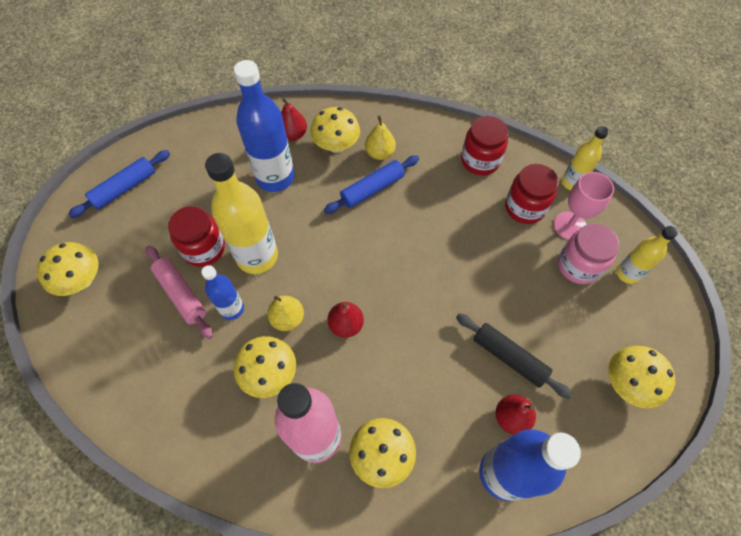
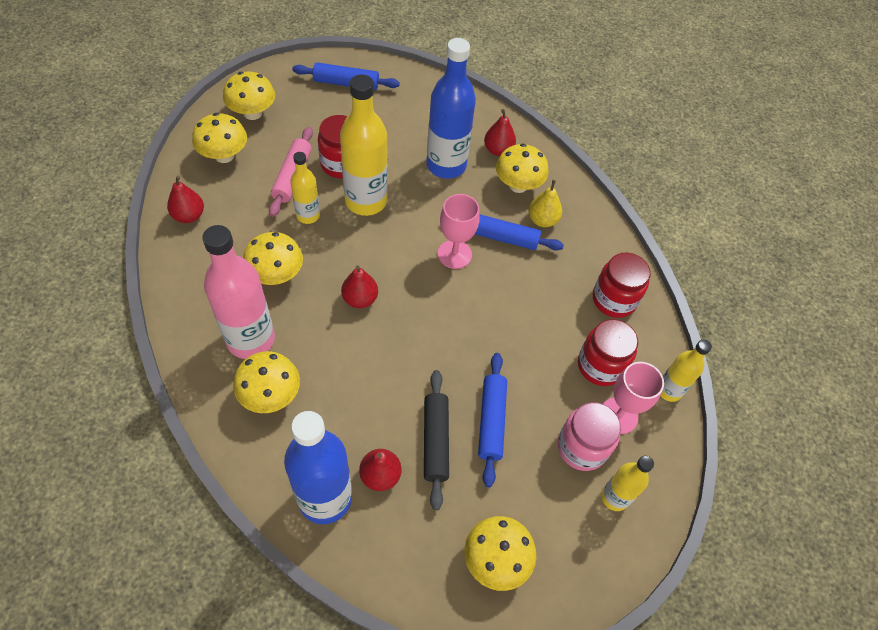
camera: 45 degrees right, 5 degrees down
blue bottle [201,265,244,320] -> yellow bottle [290,152,320,224]
yellow pear [267,296,304,331] -> none
none -> red pear [167,176,204,223]
none -> yellow mushroom [192,113,247,163]
none -> pink goblet [438,194,480,269]
none -> blue rolling pin [478,353,507,487]

